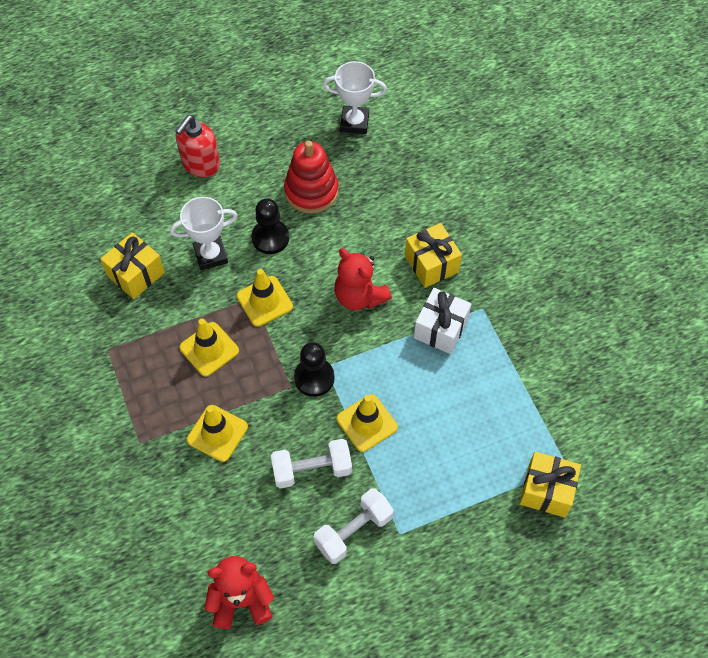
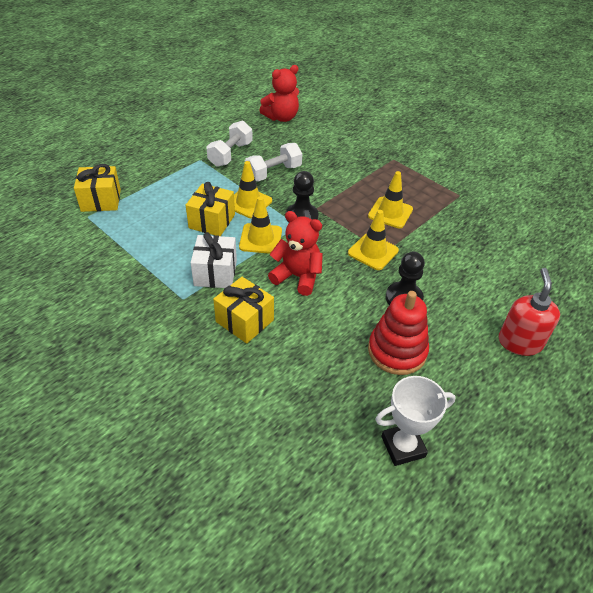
camera: 155 degrees right, 15 degrees down
yellow gift [101,232,165,299] -> yellow gift moved to [186,182,235,236]
white trophy [170,197,237,270] -> none
yellow traffic cone [187,405,248,462] -> yellow traffic cone moved to [239,196,282,254]

